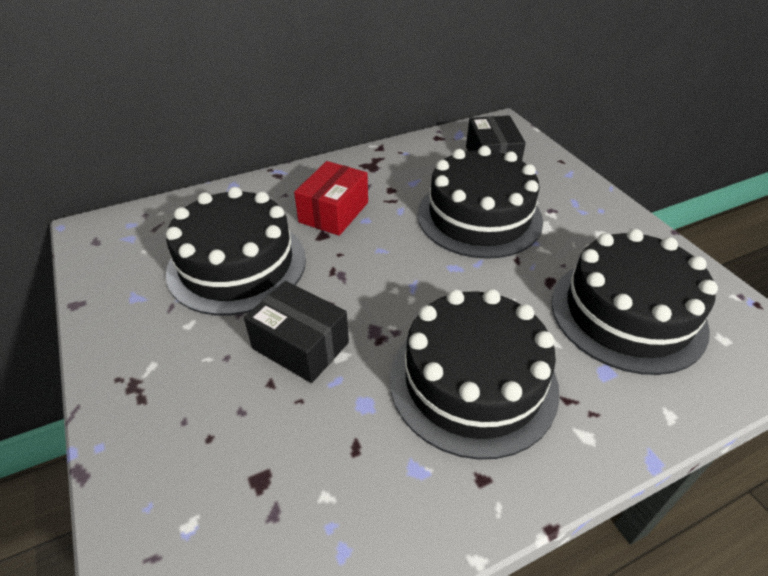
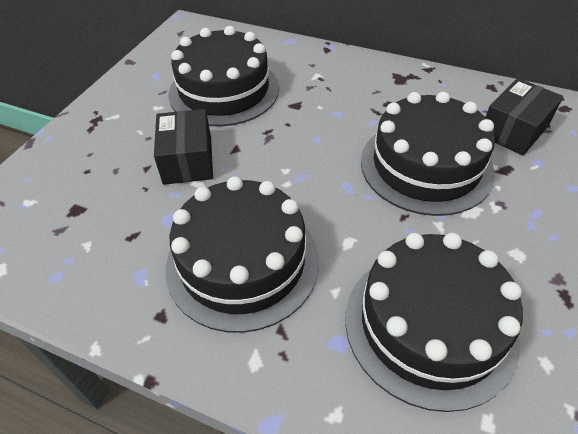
camera: 50 degrees right, 5 degrees up
red box [294,161,368,236] -> none

